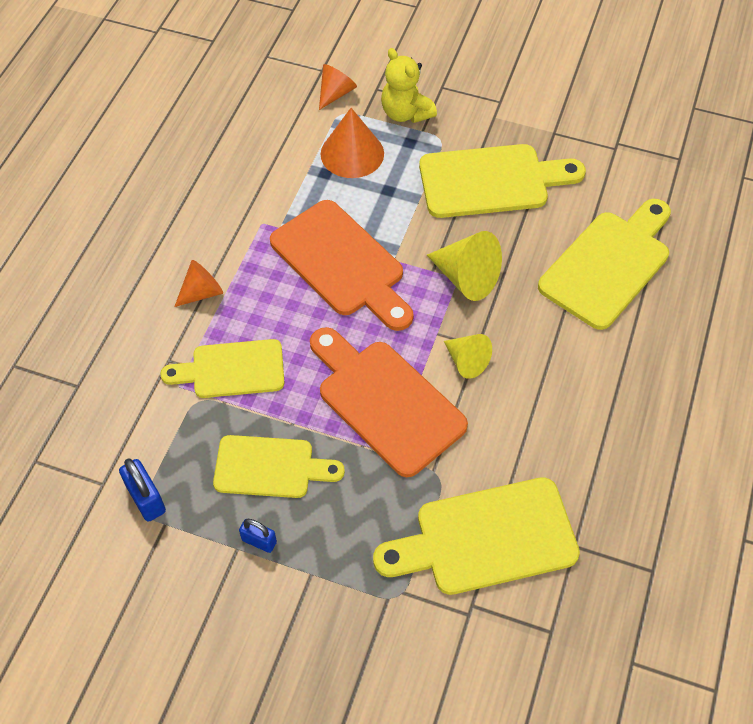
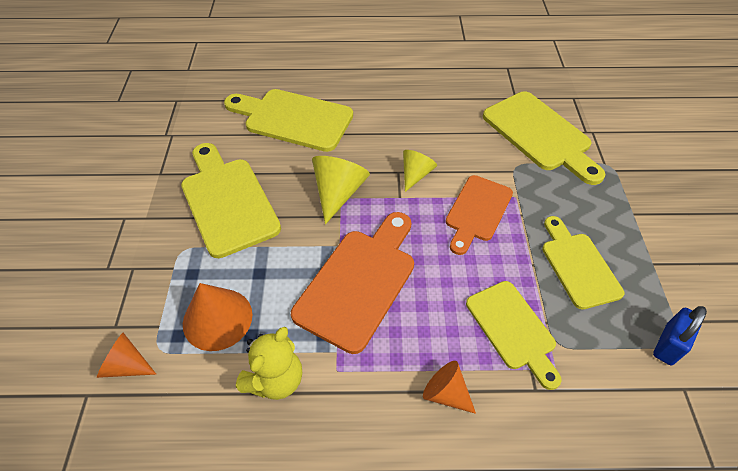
camera: 110 degrees left, 5 degrees down
blue padlock [239,519,277,553] -> none
orange cutting board [310,327,468,477] -> orange cutting board [446,175,513,255], size x0.66
yellow teddy bear [381,48,437,123] -> yellow teddy bear moved to [236,327,302,400]

